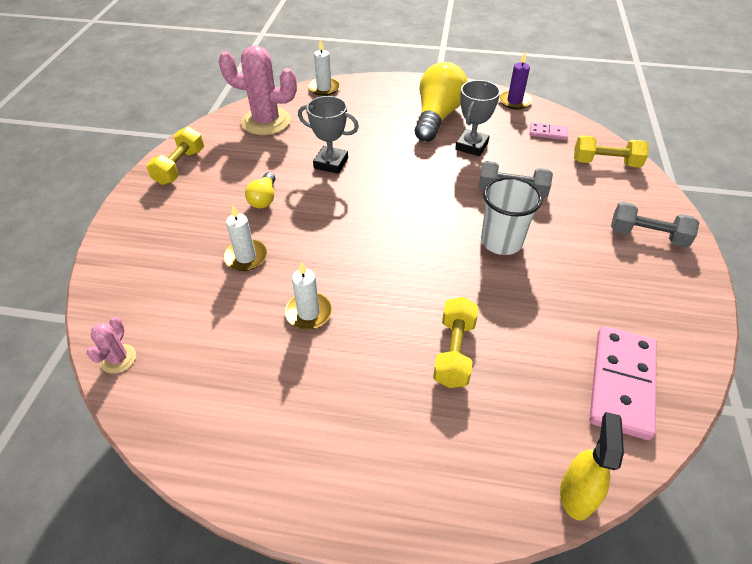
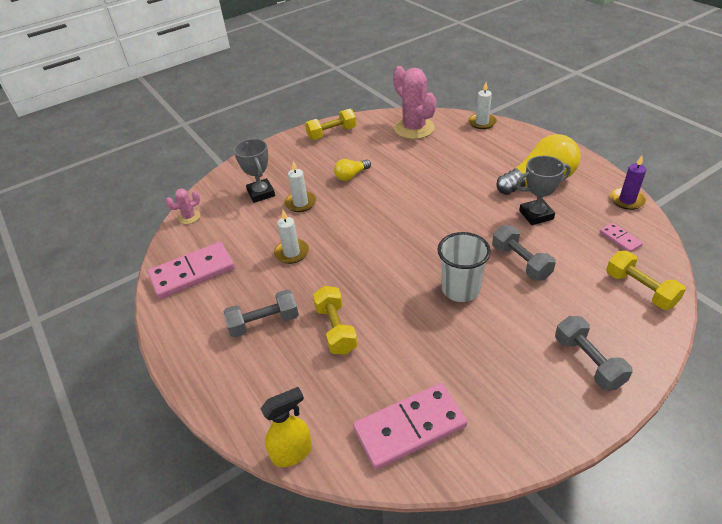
camera: 50 degrees right, 5 degrees down
grey trophy [298,96,359,174] -> grey trophy moved to [234,139,275,203]
yellow dumbbell [433,297,479,388] -> yellow dumbbell turned 75 degrees counterclockwise [313,286,358,355]
none -> pink domino [148,242,235,299]
none -> grey dumbbell [223,289,299,338]

